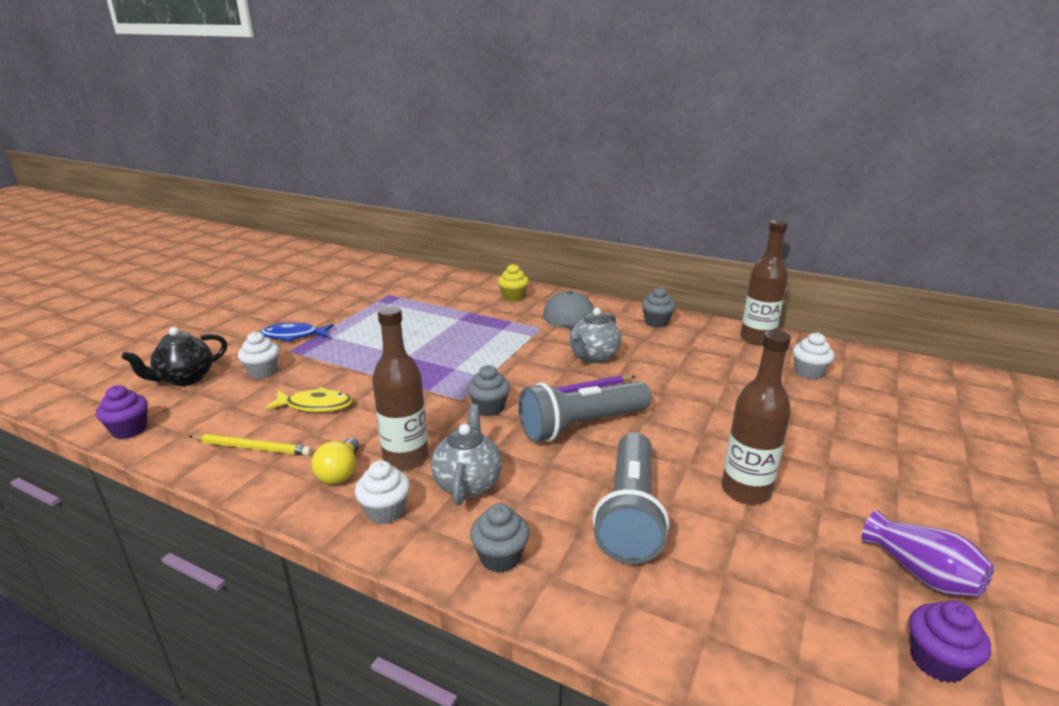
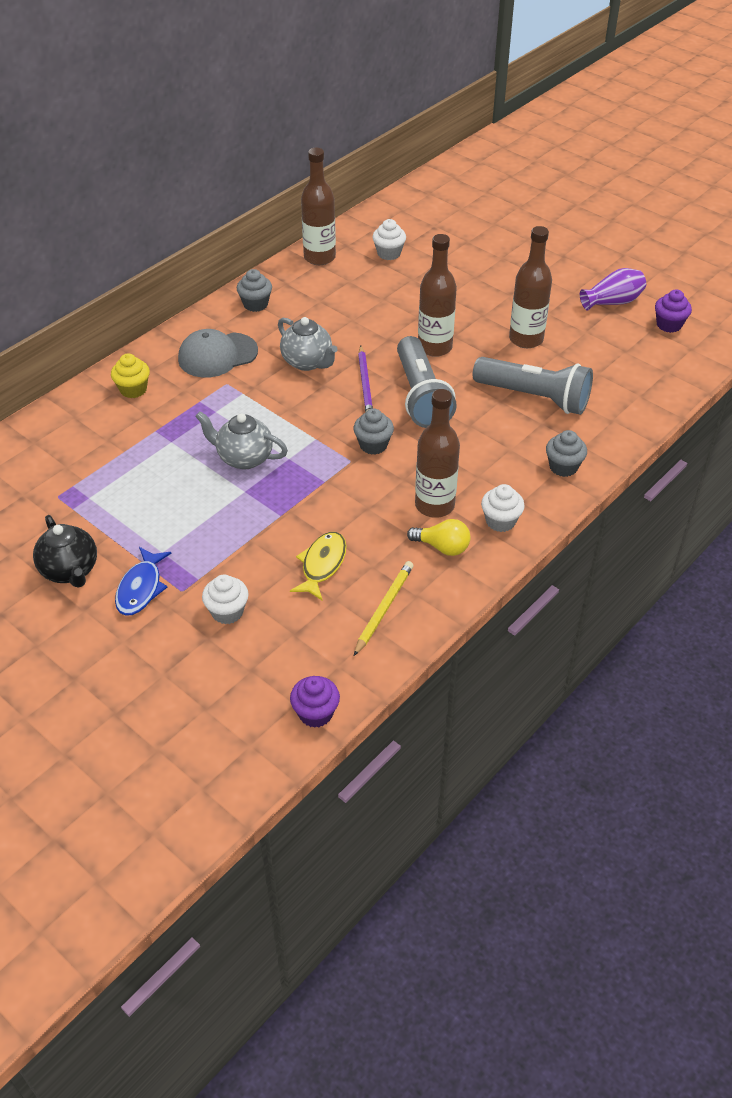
camera: 75 degrees left, 20 degrees up
black teapot [122,327,227,386] -> black teapot moved to [33,515,97,588]
grey teapot [431,404,502,506] -> grey teapot moved to [195,411,288,469]
none -> brown bottle [418,234,457,357]

